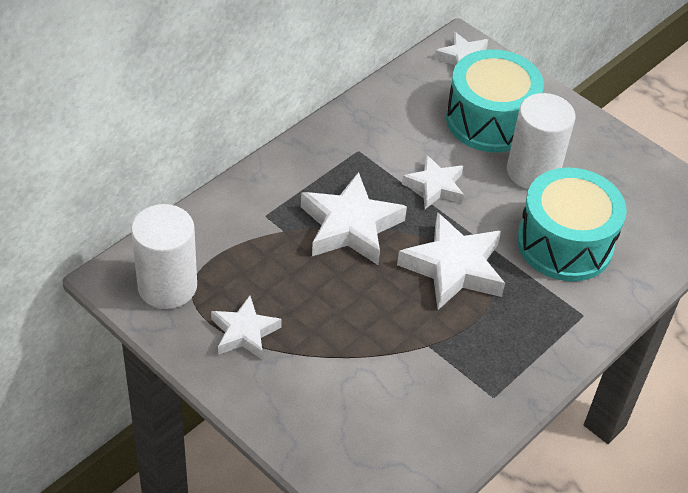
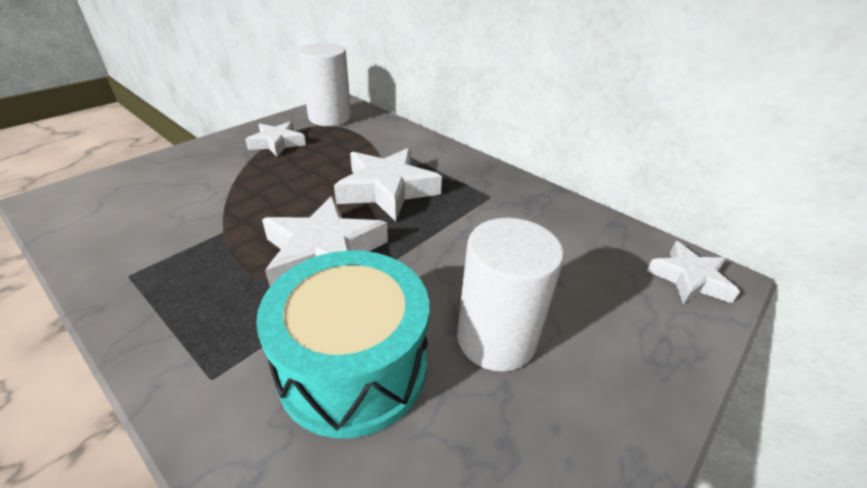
camera: 90 degrees right, 10 degrees down
white star [402,155,464,209] -> none
turquoise drum [446,49,544,153] -> none

